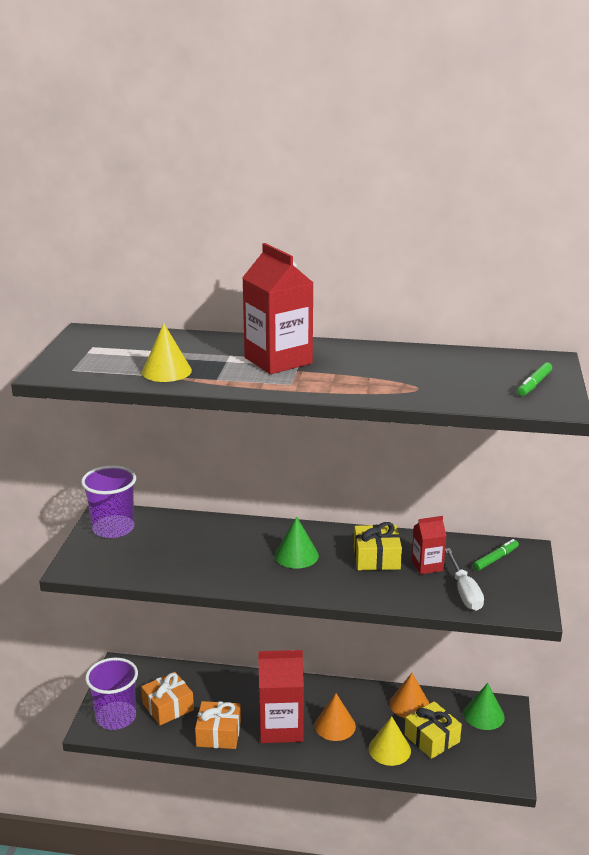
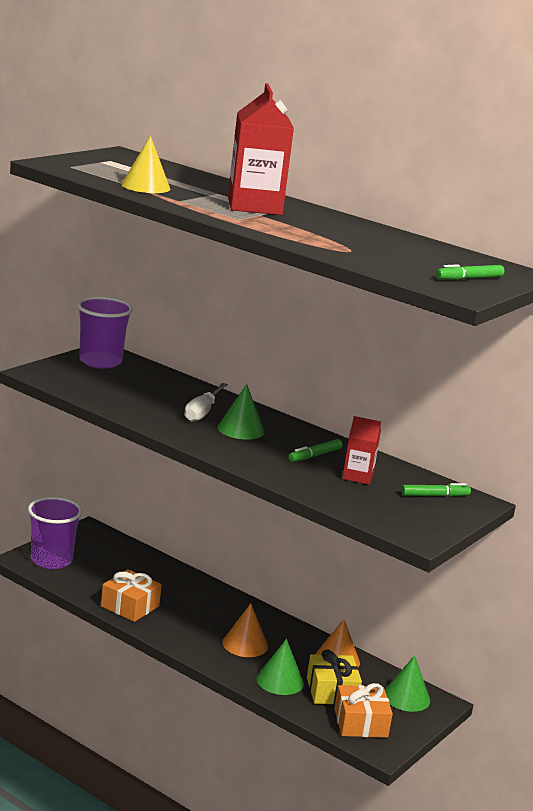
camera: 25 degrees right, 5 degrees down
orange gift [141,672,194,725] -> orange gift moved to [334,683,393,738]
red carton [258,650,304,743] -> none
yellow gift [354,522,402,570] -> green marker [289,439,342,462]
yellow cone [369,716,411,766] -> green cone [257,639,304,695]
white screwdriver [445,548,484,611] -> white screwdriver moved to [184,383,228,422]

